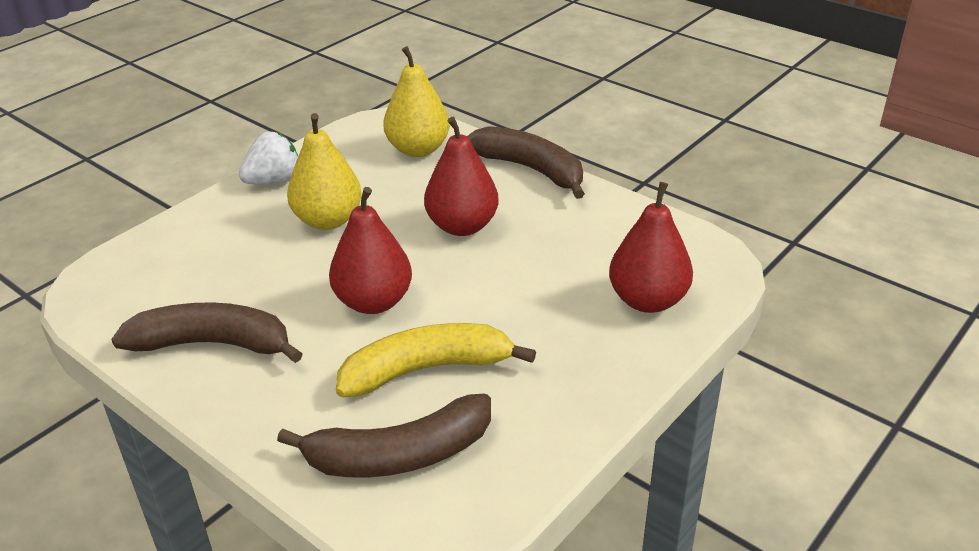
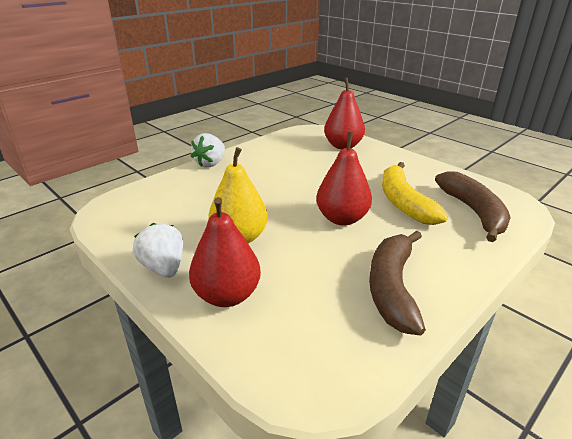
camera: 85 degrees left, 5 degrees down
yellow pear [383,46,450,157] -> none
red pear [424,117,499,236] -> red pear moved to [189,197,261,307]
brown banana [467,126,585,199] -> white strawberry [191,133,225,168]

